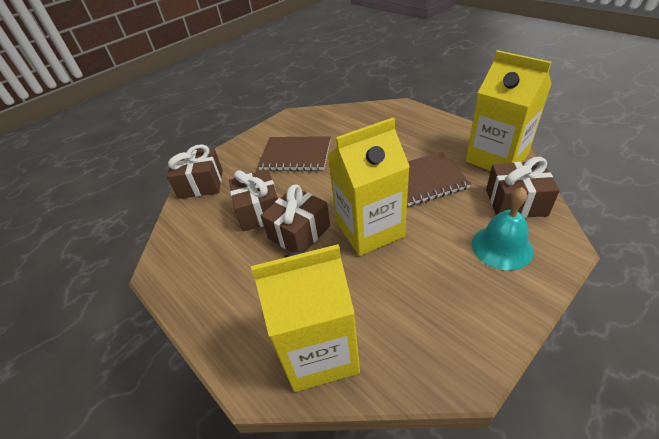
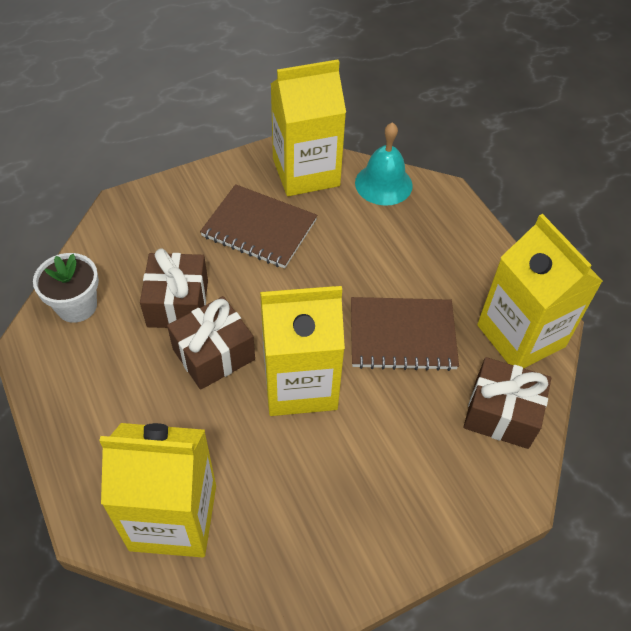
camera: 10 degrees right, 10 degrees up
brown gift [167,144,223,199] -> none
turquoise bell [472,187,534,270] -> turquoise bell moved to [355,122,413,206]
none -> white flower pot [33,253,99,323]
none -> yellow carton [271,60,346,196]

